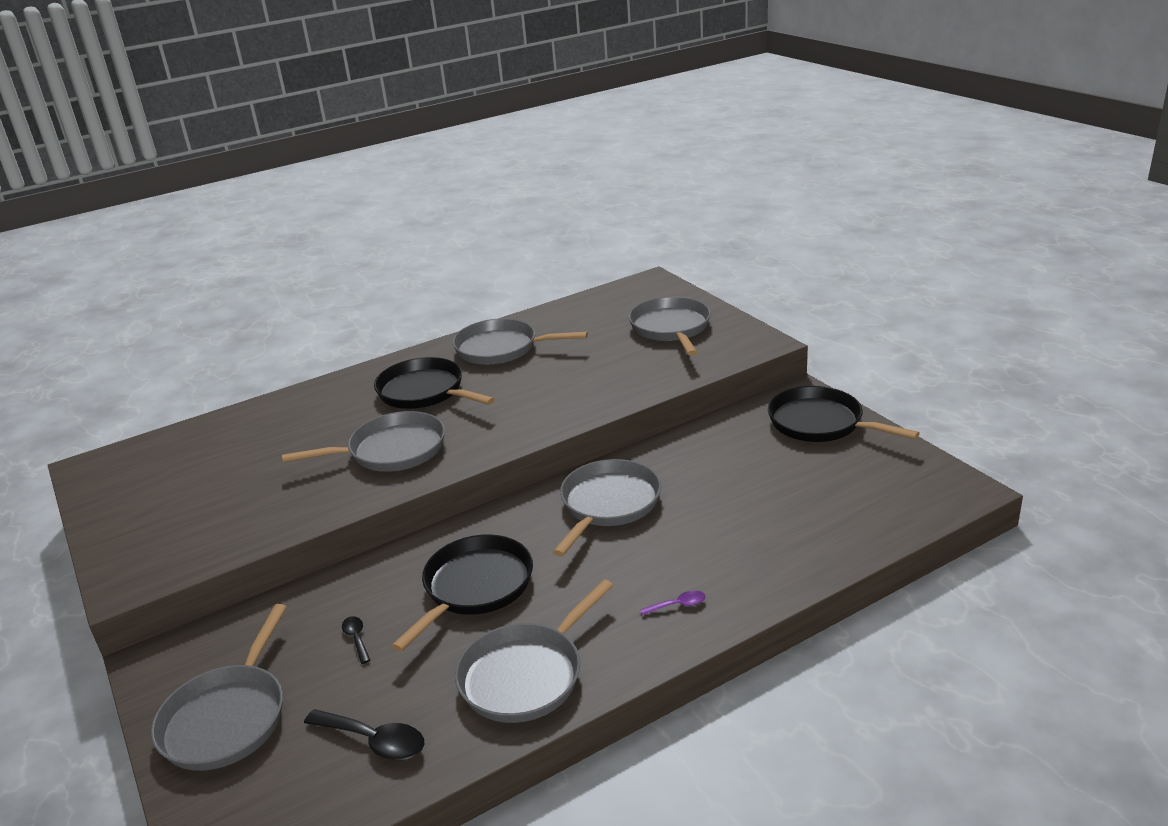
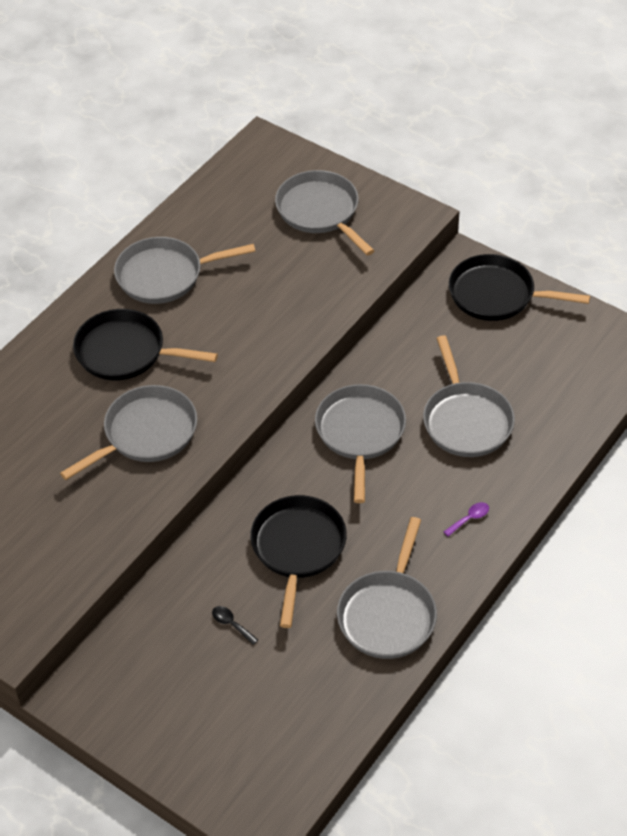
camera: 25 degrees left, 20 degrees up
grey pan [151,604,287,771] -> grey pan moved to [423,335,515,457]
black spoon [304,709,424,760] -> none

